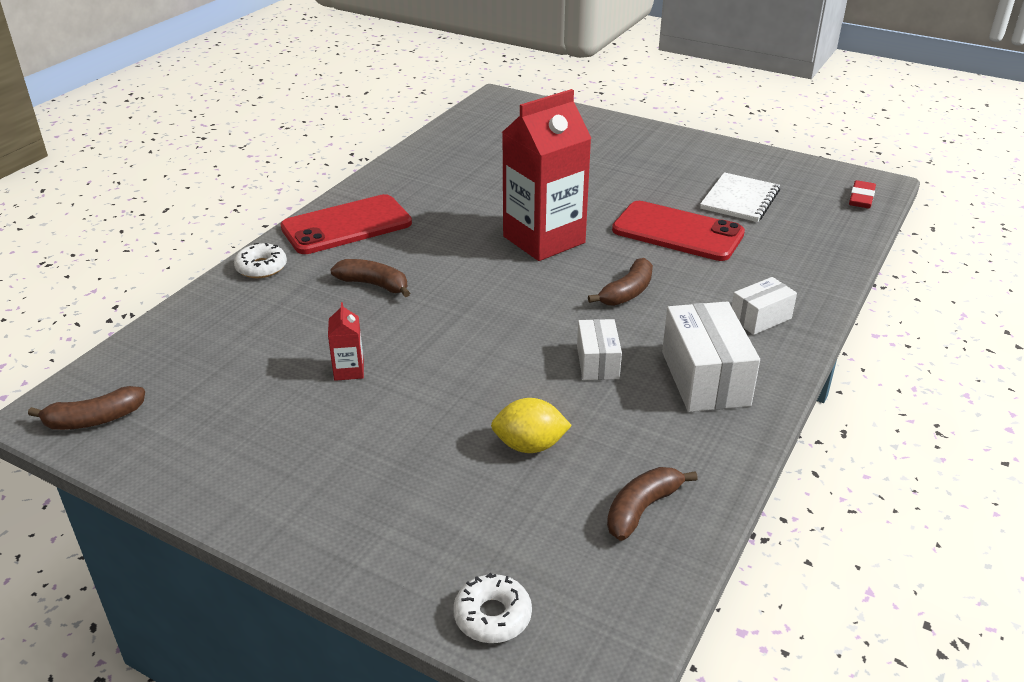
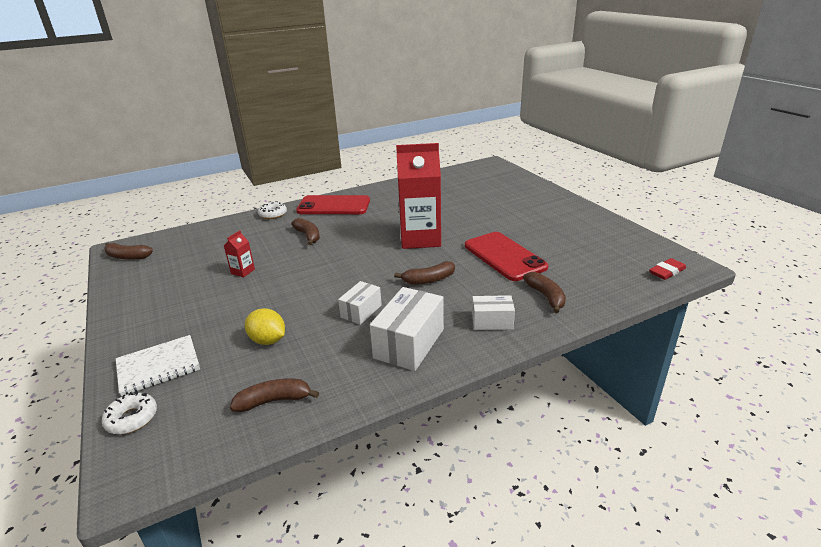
camera: 35 degrees right, 5 degrees down
white notebook [700,172,780,222] -> white notebook moved to [116,335,200,396]
none -> brown banana [523,272,566,314]

